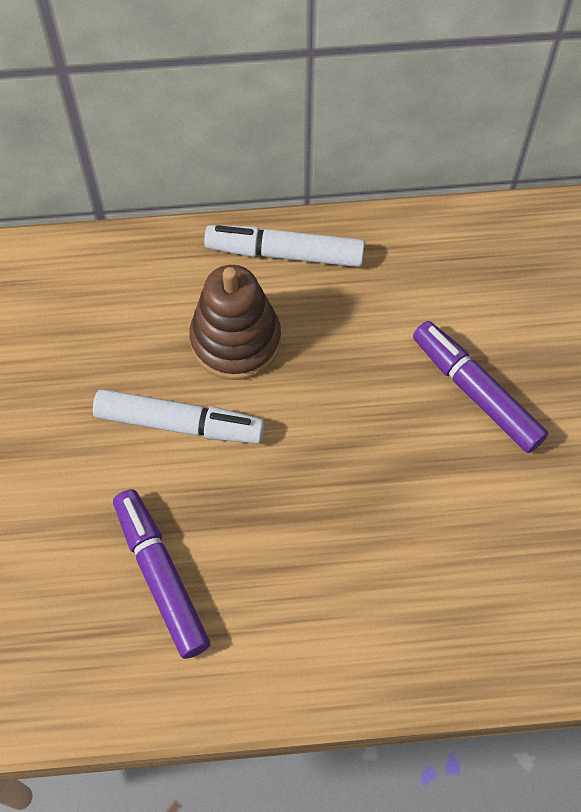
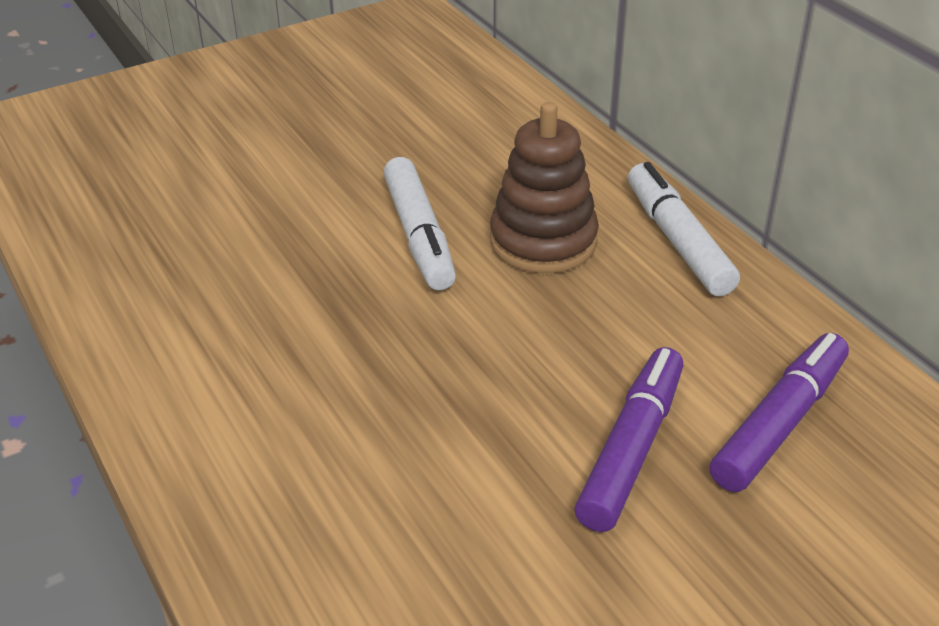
camera: 65 degrees right, 25 degrees down
purple marker [113,489,210,659] -> purple marker moved to [709,333,849,492]

